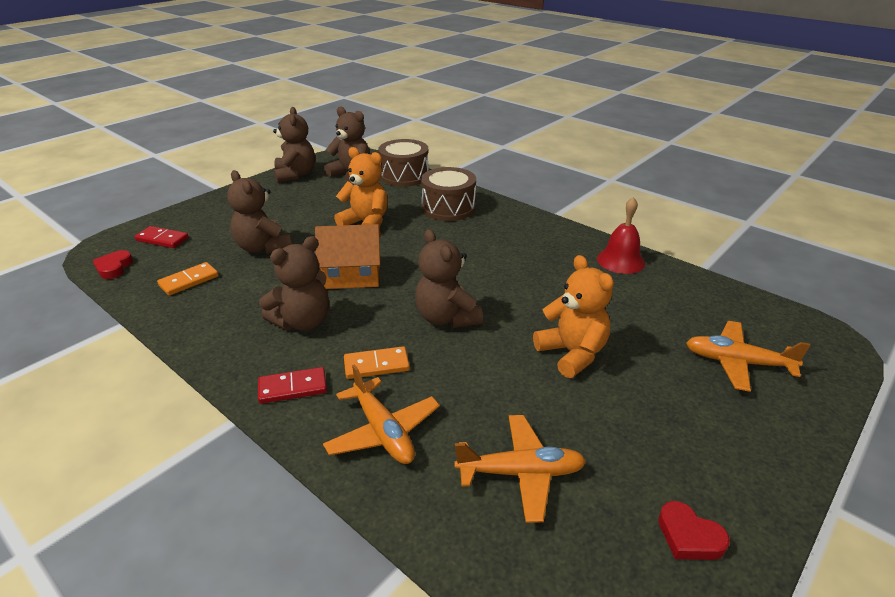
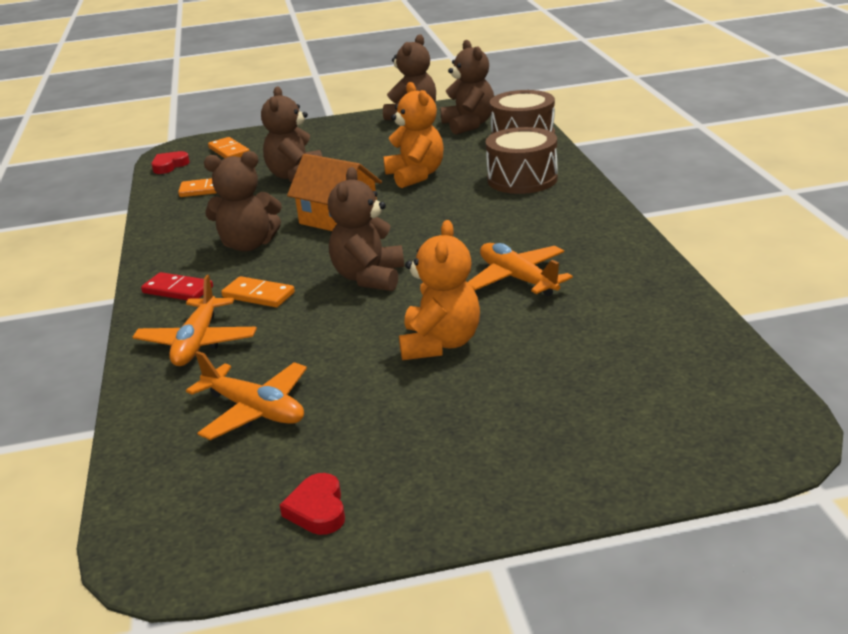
camera: 40 degrees right, 5 degrees down
red domino [135,226,189,248] -> orange domino [208,137,250,158]
red bell [597,197,645,274] -> none
orange plane [686,321,810,392] -> orange plane moved to [468,243,573,296]

